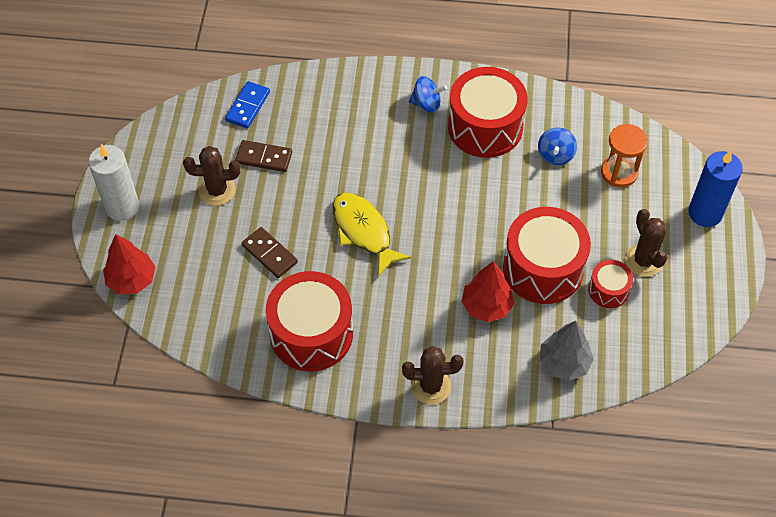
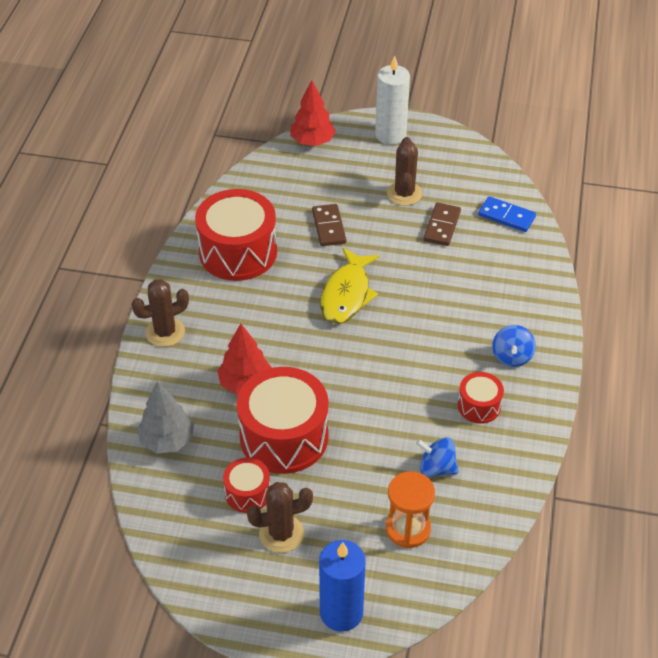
camera: 95 degrees right, 10 degrees down
brown domino [242,227,298,278] -> brown domino turned 60 degrees counterclockwise [312,204,346,246]
yellow fish [332,192,411,276] -> yellow fish turned 135 degrees clockwise [320,248,379,324]
brown cactus [402,346,463,405] -> brown cactus turned 60 degrees clockwise [131,279,189,347]
red drum [448,67,528,158] -> red drum [458,372,504,424], size x0.50

